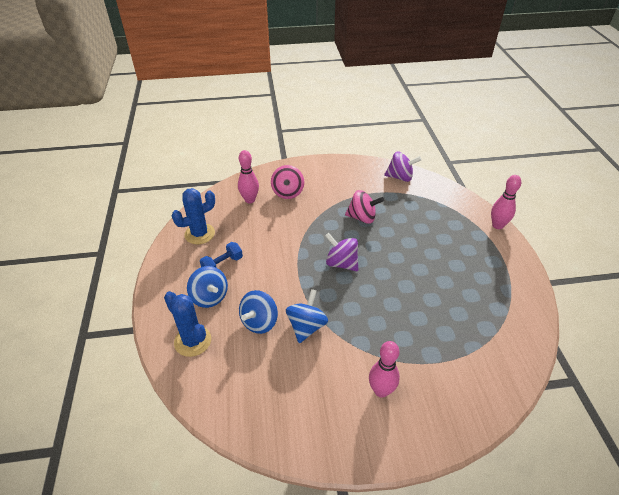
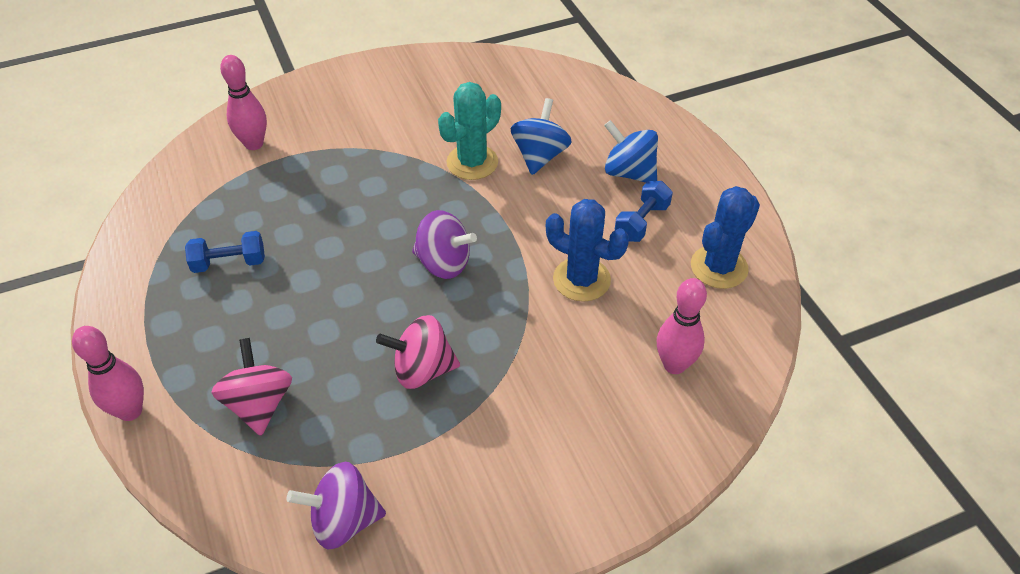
camera: 165 degrees right, 5 degrees up
blue cactus [164,291,211,357] -> blue cactus moved to [546,199,629,302]
pink spinning top [271,165,304,199] -> pink spinning top moved to [211,338,292,436]
blue spinning top [286,289,328,343] -> turquoise cactus [438,82,501,180]
pink bowling pin [369,341,400,398] -> pink bowling pin moved to [220,55,267,150]
none -> blue dumbbell [185,231,265,273]

